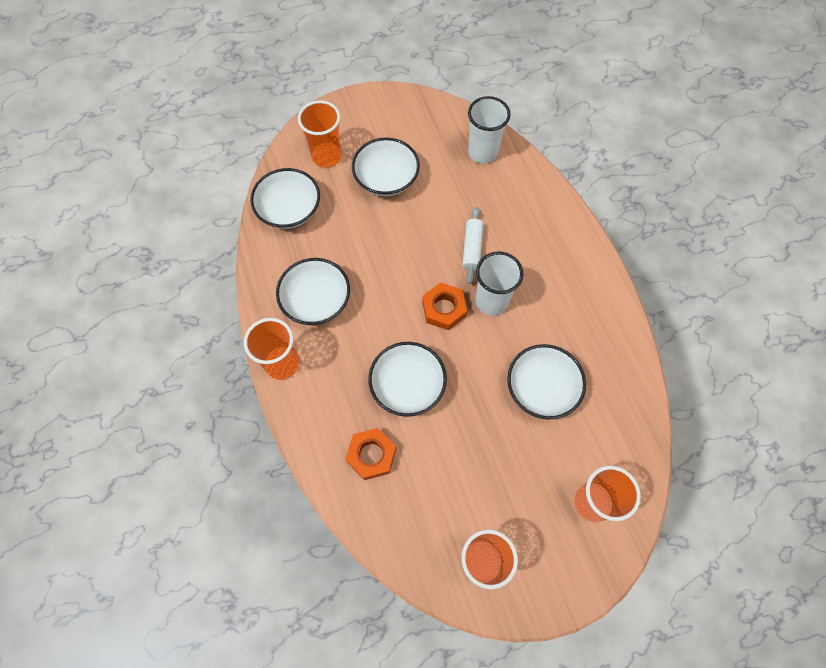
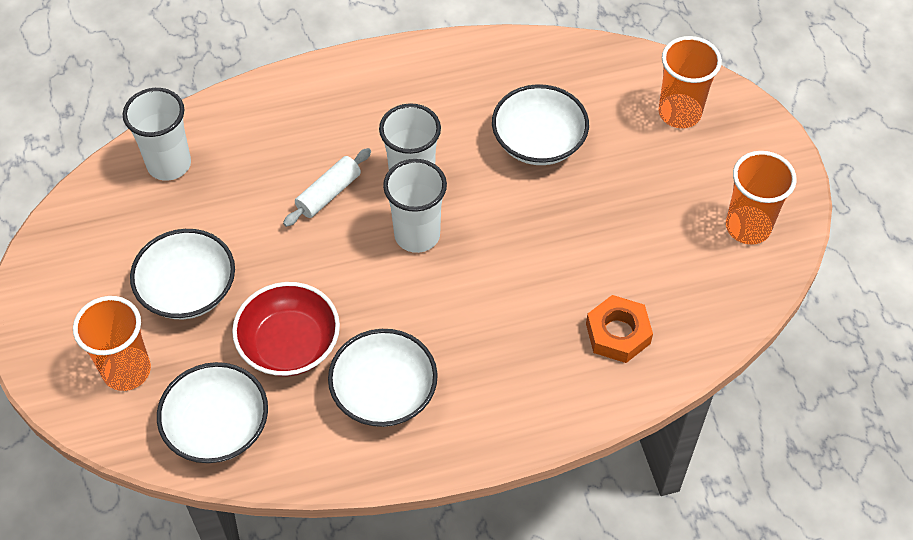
camera: 85 degrees left, 10 degrees down
orange cup [244,318,299,380] -> none
white bowl [368,342,447,417] -> none
orange nut [422,282,467,330] -> white cup [383,159,447,253]
white rolling pin [462,207,483,284] -> white rolling pin turned 60 degrees counterclockwise [283,148,371,227]
none -> red bowl [232,282,340,376]

